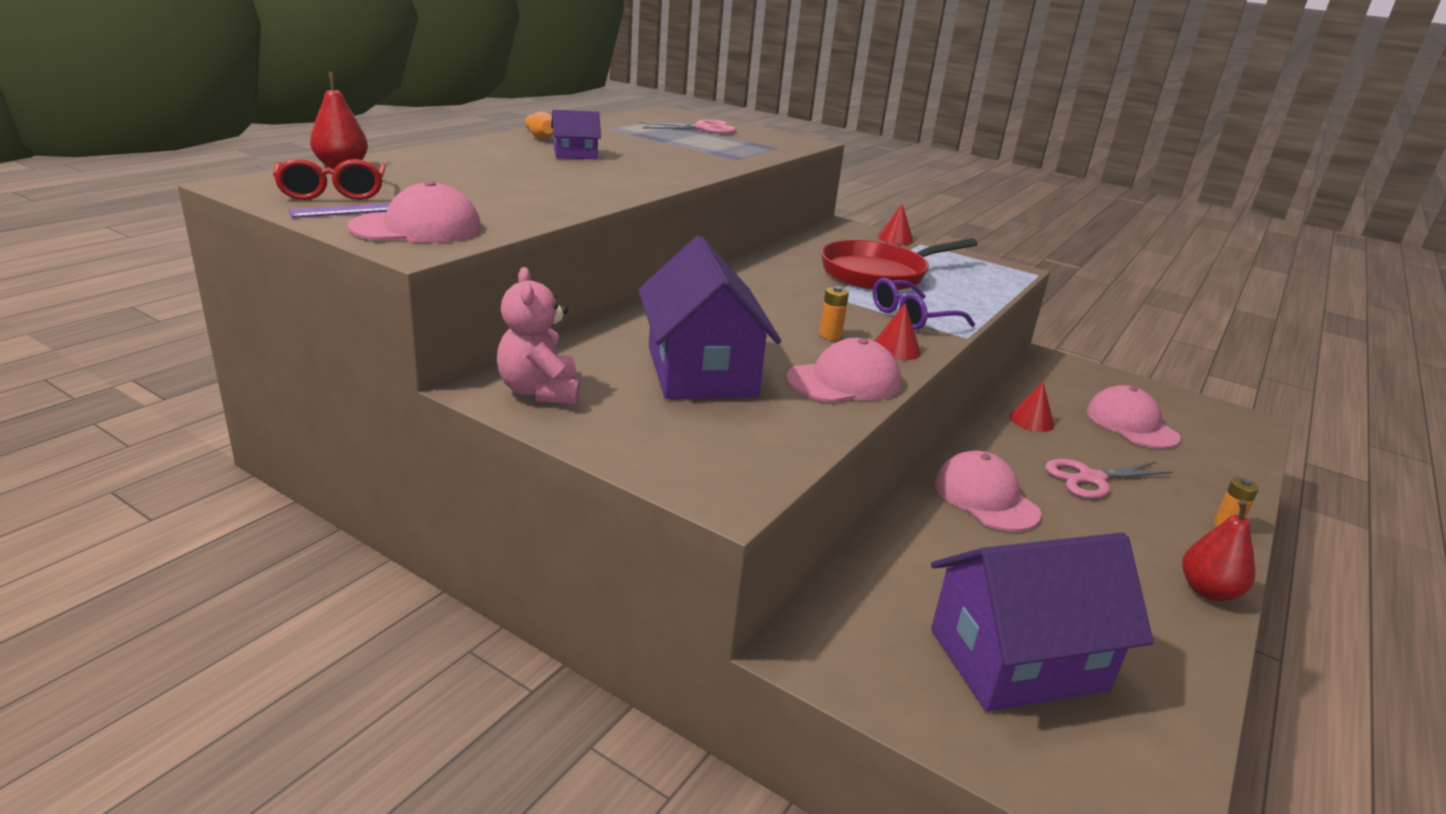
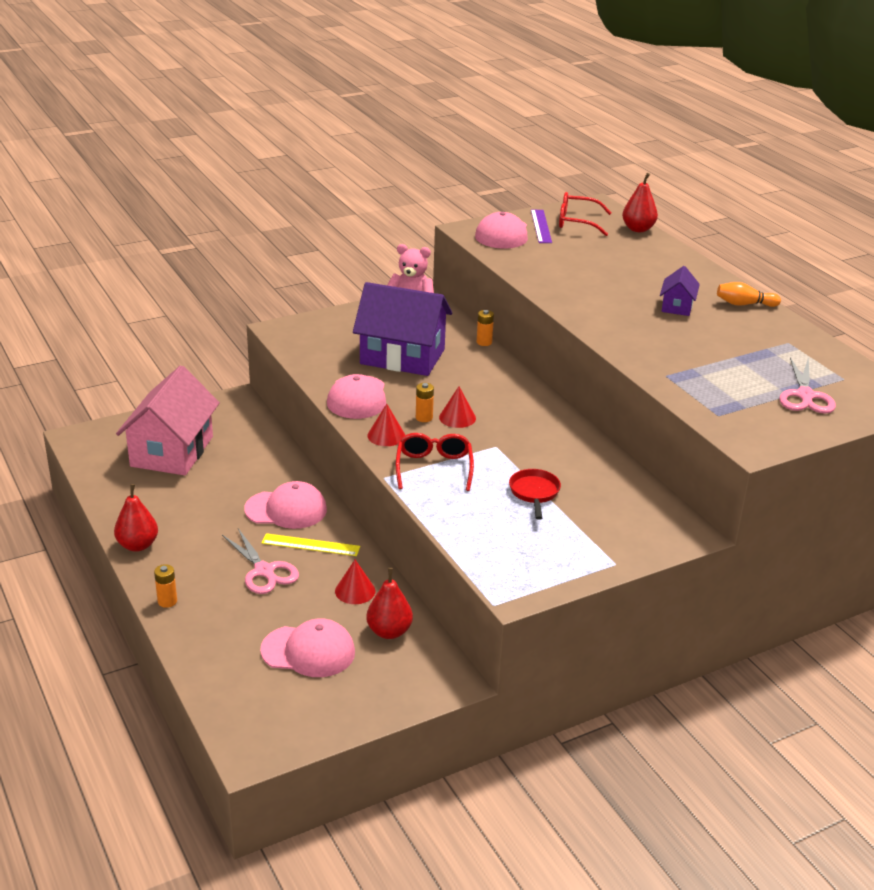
camera: 120 degrees right, 5 degrees up
red pan [821,238,978,290] -> red pan [509,469,561,520], size x0.49
purple glasses [873,278,975,330] -> red glasses [396,433,474,491]
red cone [878,204,914,245] -> red cone moved to [439,387,476,428]
purple house [931,533,1154,712] -> pink house [116,365,220,475]
pink scissors [1045,459,1173,499] -> pink scissors turned 135 degrees clockwise [222,528,299,594]
none -> yellow ruler [262,533,360,556]
none -> red pear [366,568,413,639]
none -> orange battery [477,310,494,346]

